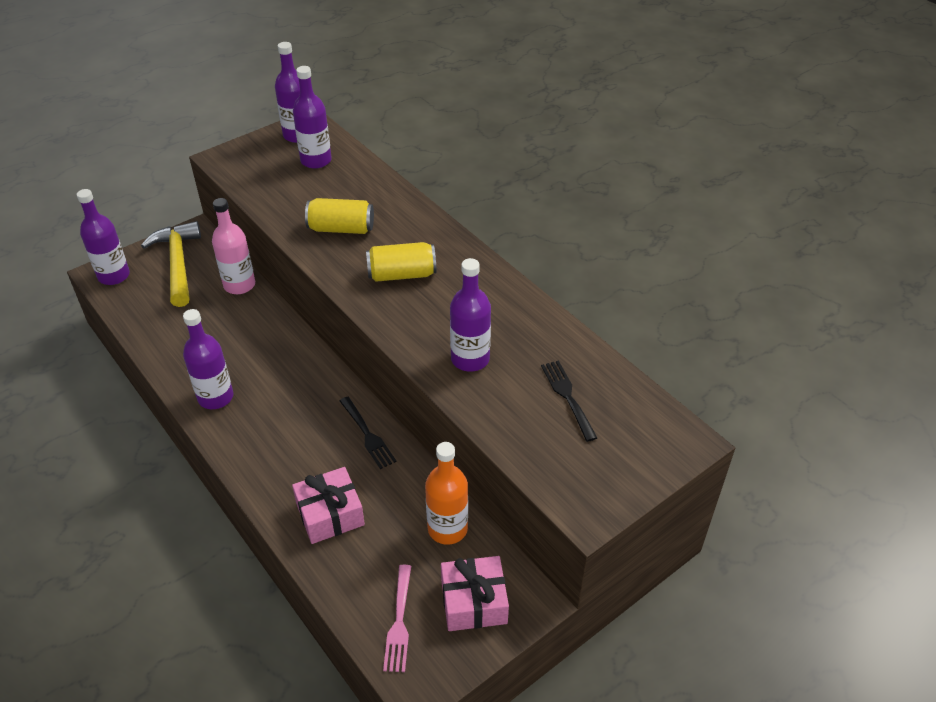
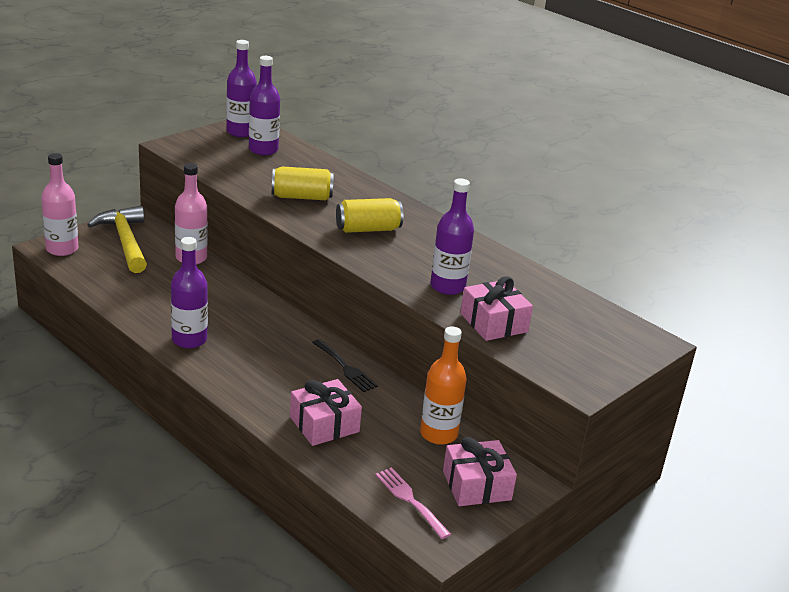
camera: 10 degrees left, 15 degrees down
purple bottle [77,189,130,285] -> pink bottle [41,153,78,256]
pink fork [383,565,411,672] -> pink fork turned 150 degrees clockwise [375,467,451,539]
black fork [541,361,597,442] -> none
none -> pink gift [461,276,533,341]

